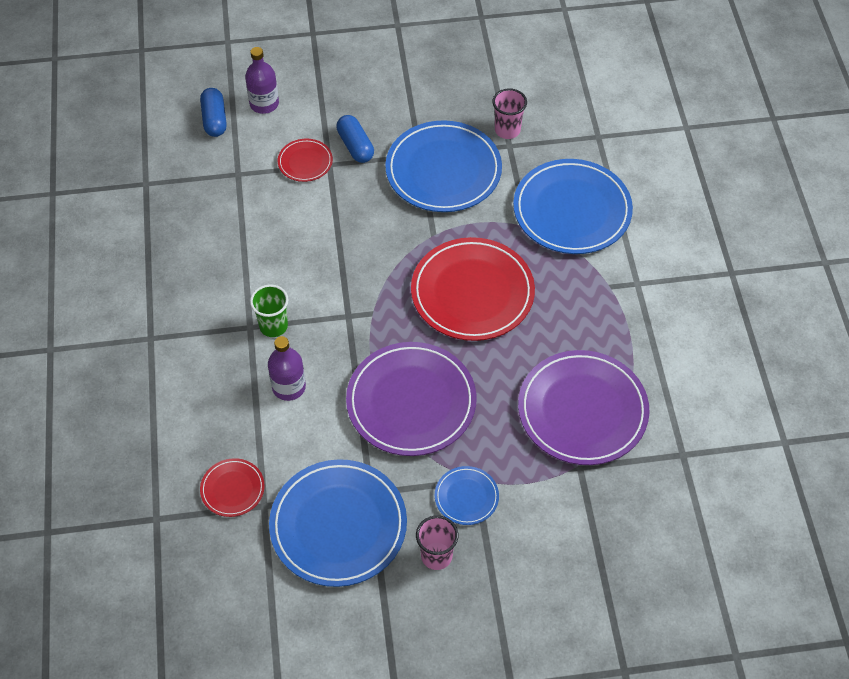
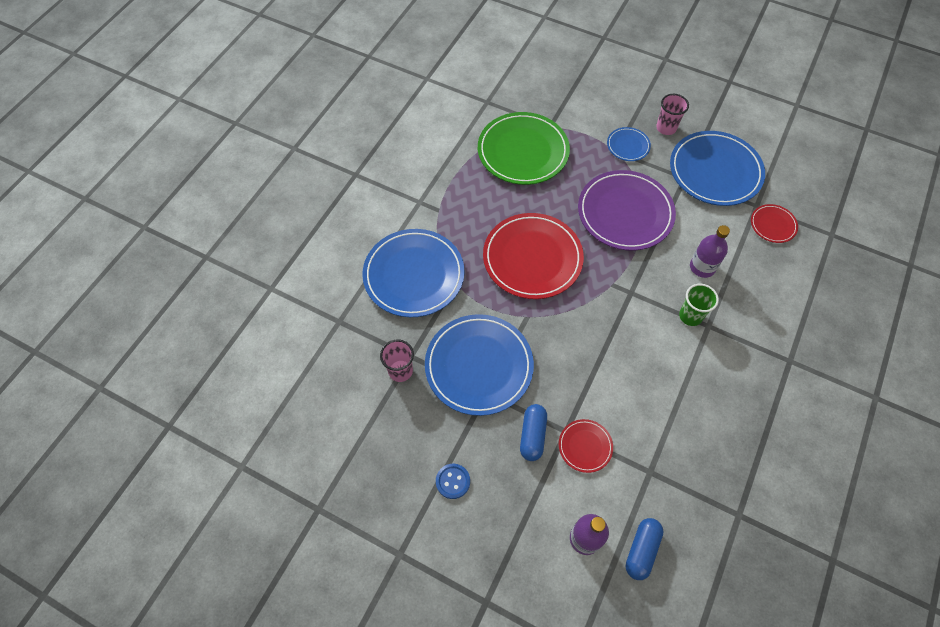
camera: 145 degrees left, 5 degrees up
purple plate [518,350,650,465] -> green plate [478,112,570,185]
none -> blue button [436,464,470,499]

